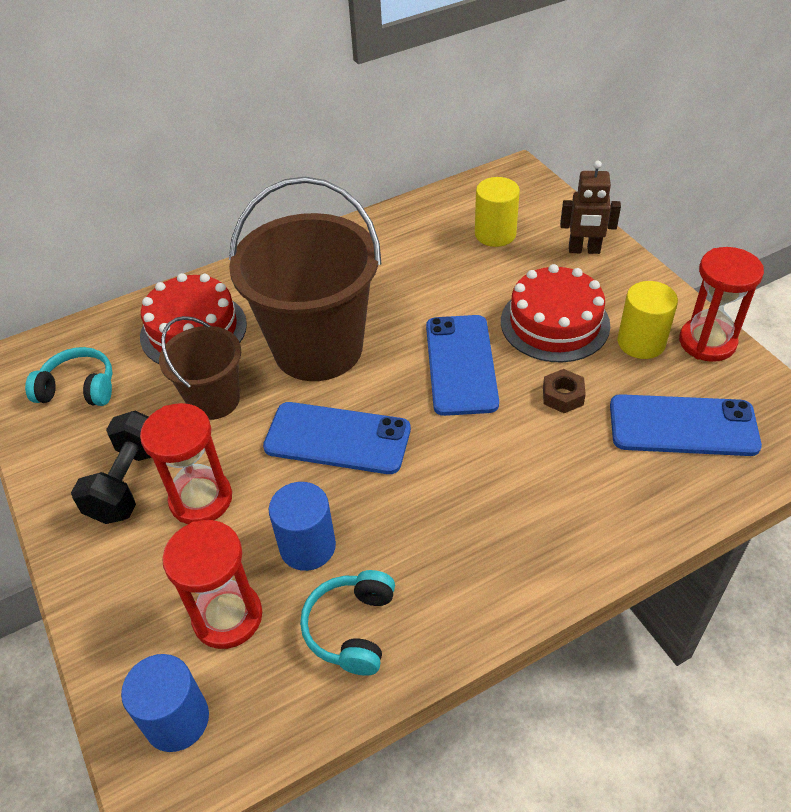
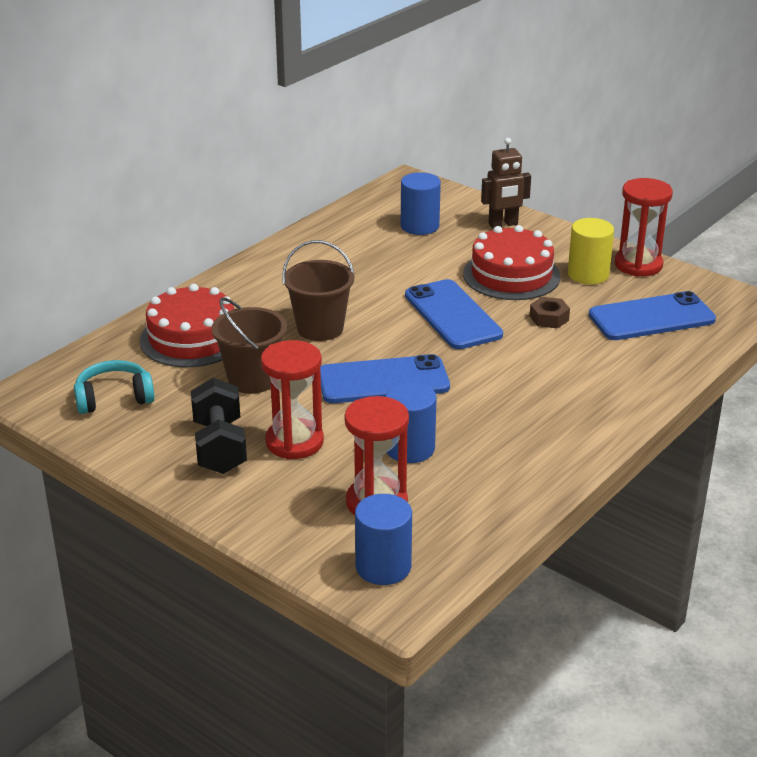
camera: 25 degrees left, 15 degrees down
brown bucket [229,177,382,381] -> brown bucket [282,240,355,341], size x0.55
turquoise headphones [300,570,395,676] -> none
yellow cylinder [475,177,520,247] -> blue cylinder [401,172,441,235]

